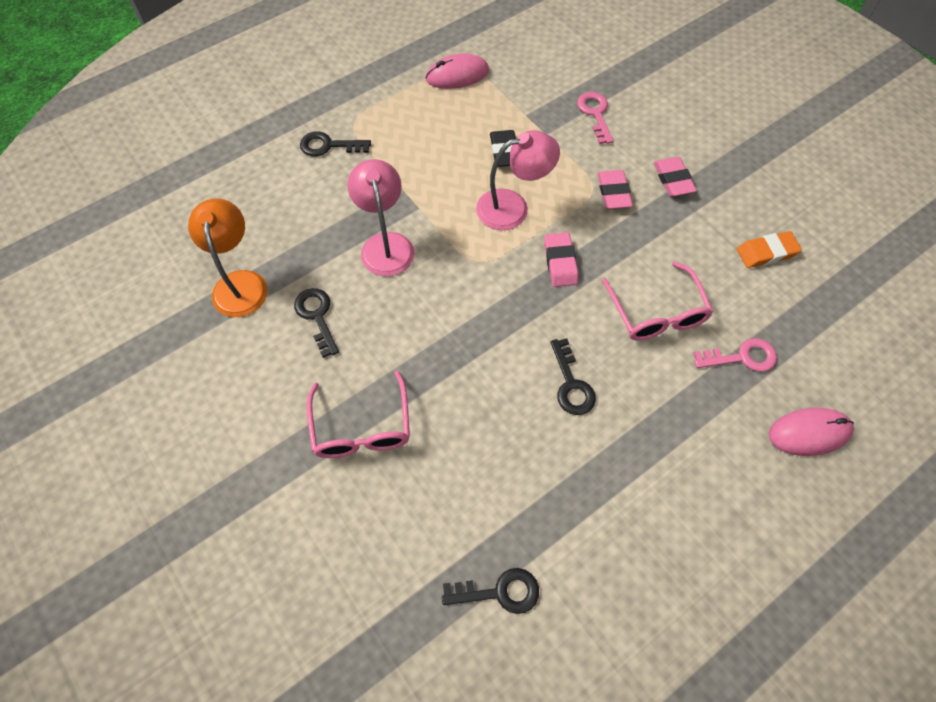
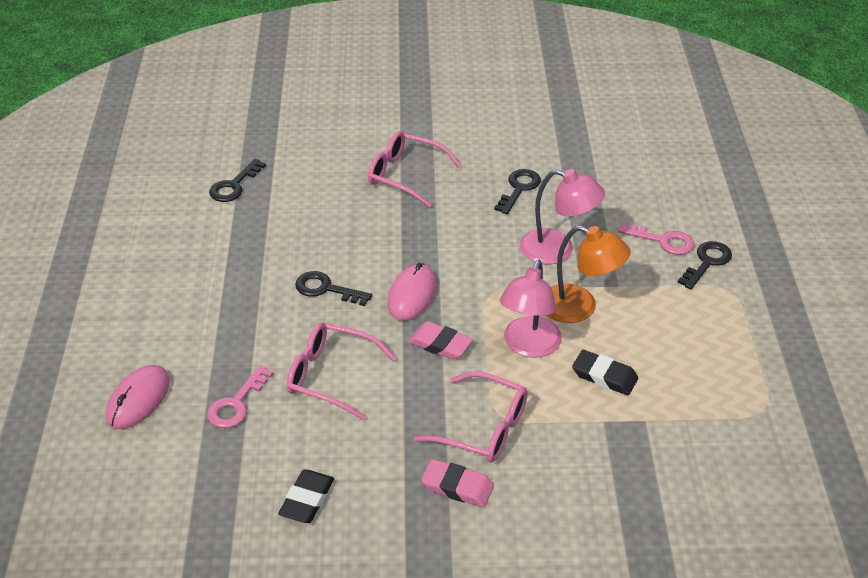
camera: 125 degrees right, 20 degrees down
orange lamp [188,198,268,317] -> orange lamp moved to [547,225,630,323]
black key [294,288,339,358] -> black key turned 75 degrees counterclockwise [494,169,541,214]
pink mouse [426,53,489,89] -> pink mouse moved to [387,263,437,321]
pink key [577,92,614,144] -> pink key moved to [618,221,694,255]
pink eraser [598,170,633,209] -> pink glasses [414,371,528,463]
orange eraser [737,231,802,268] -> black eraser [278,470,334,523]

